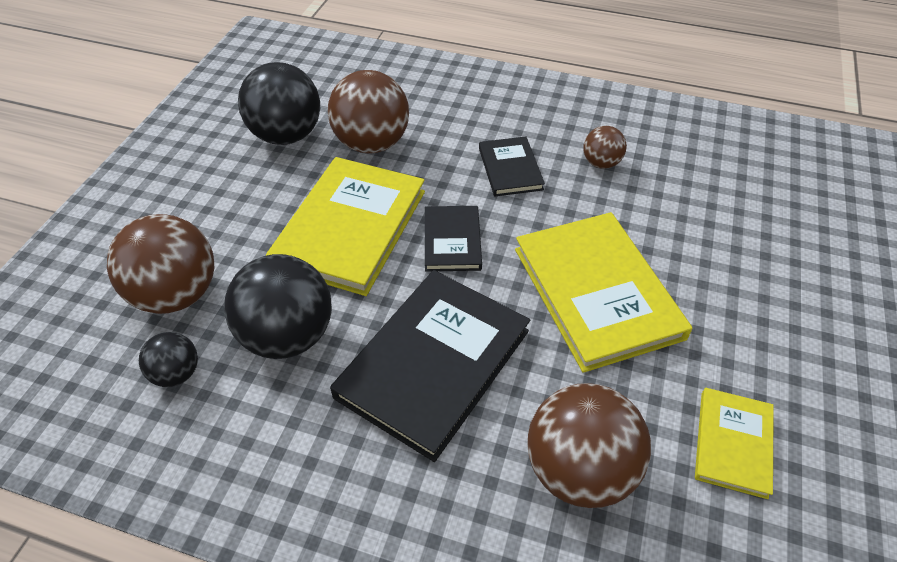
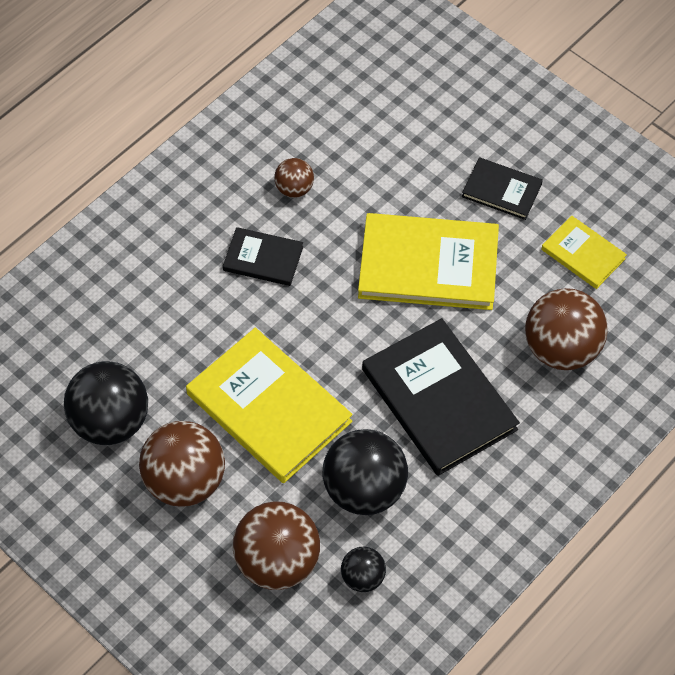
camera: 65 degrees left, 10 degrees up
brown ball [328,70,409,154] -> brown ball moved to [139,421,225,507]
black book [425,206,482,272] -> black book moved to [462,157,543,220]

